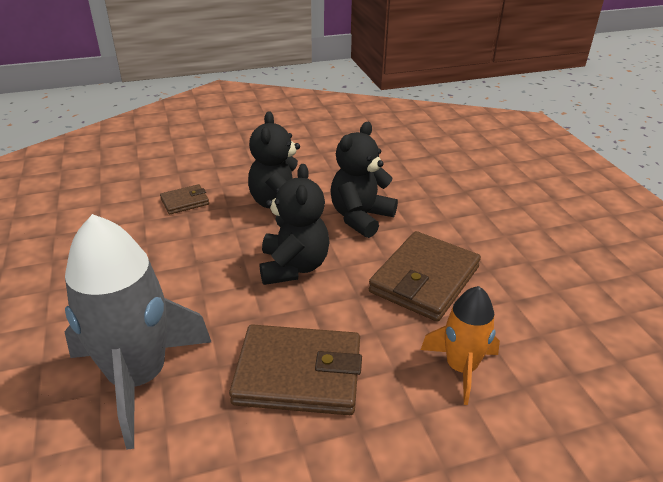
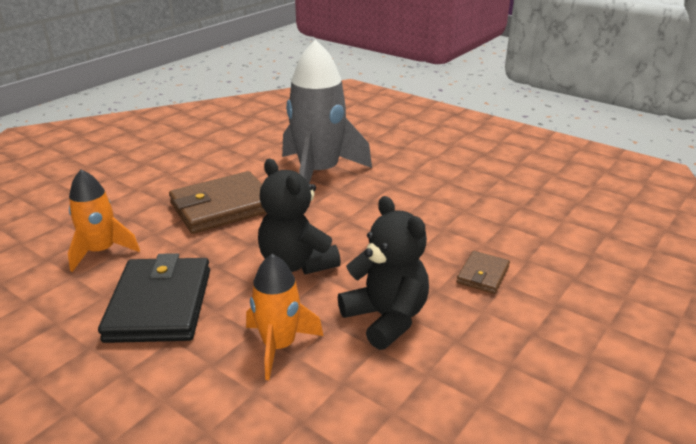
camera: 145 degrees right, 5 degrees down
black teddy bear [330,122,398,238] -> orange rocket [246,254,323,380]
brown wallet [369,231,481,322] -> black wallet [98,253,210,343]

